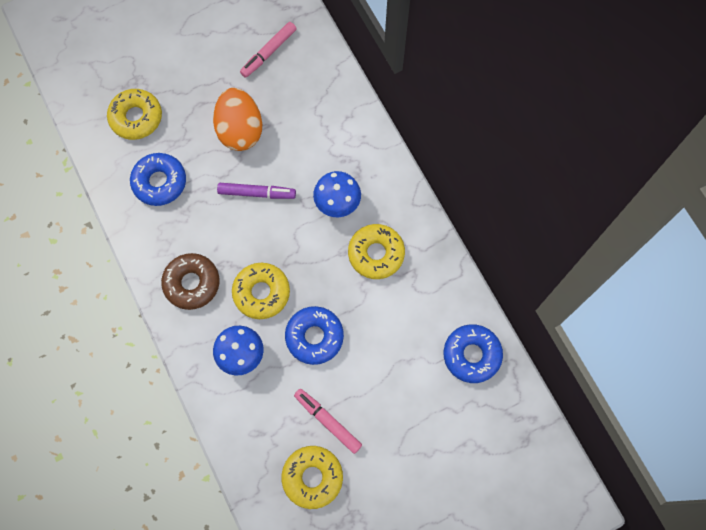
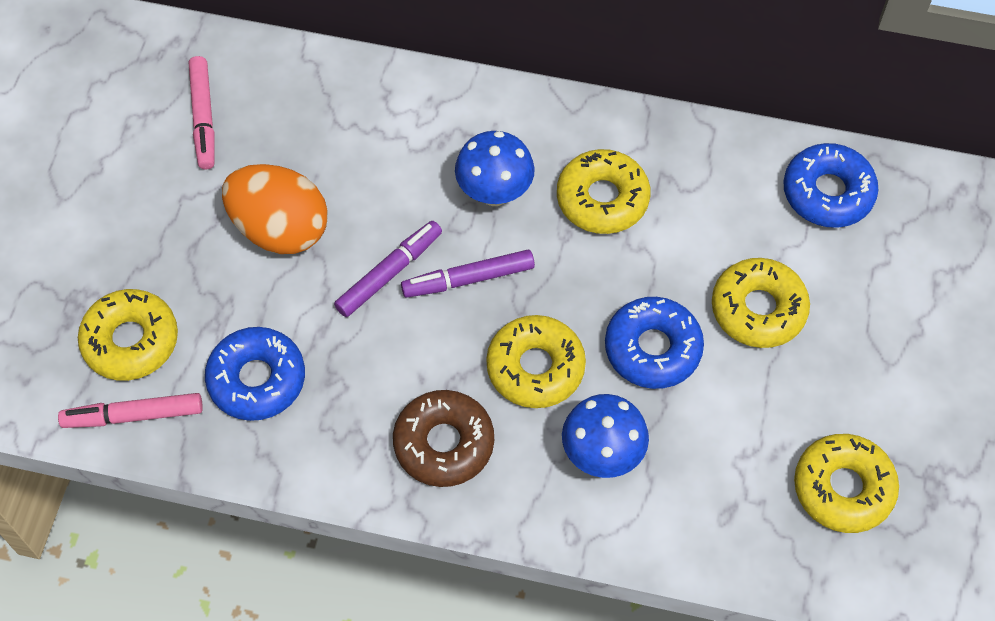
camera: 50 degrees left, 10 degrees down
pink marker [294,389,362,454] -> pink marker moved to [58,393,203,428]
none -> purple marker [401,250,535,298]
none -> yellow donut [712,258,810,348]

